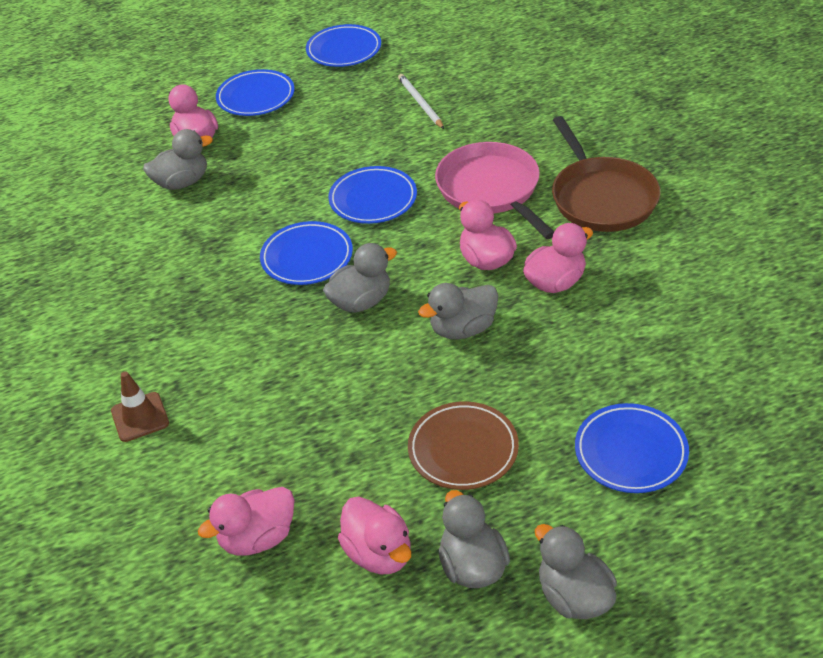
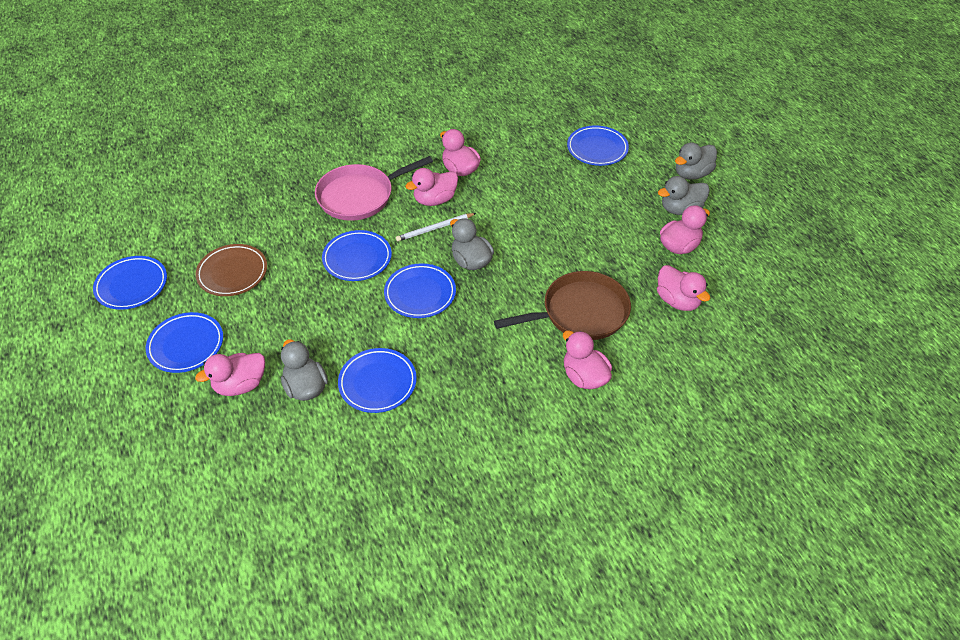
camera: 95 degrees left, 5 degrees up
brown traffic cone [111,371,169,442] -> pink duck [563,330,612,389]
white pencil [398,74,444,129] -> white pencil moved to [396,213,476,242]
brown plate [408,401,519,490] -> brown plate moved to [195,244,267,296]
grey duck [418,283,498,339] -> none
brown pan [552,116,660,232] -> brown pan moved to [494,271,631,340]
none -> blue plate [338,348,417,413]

